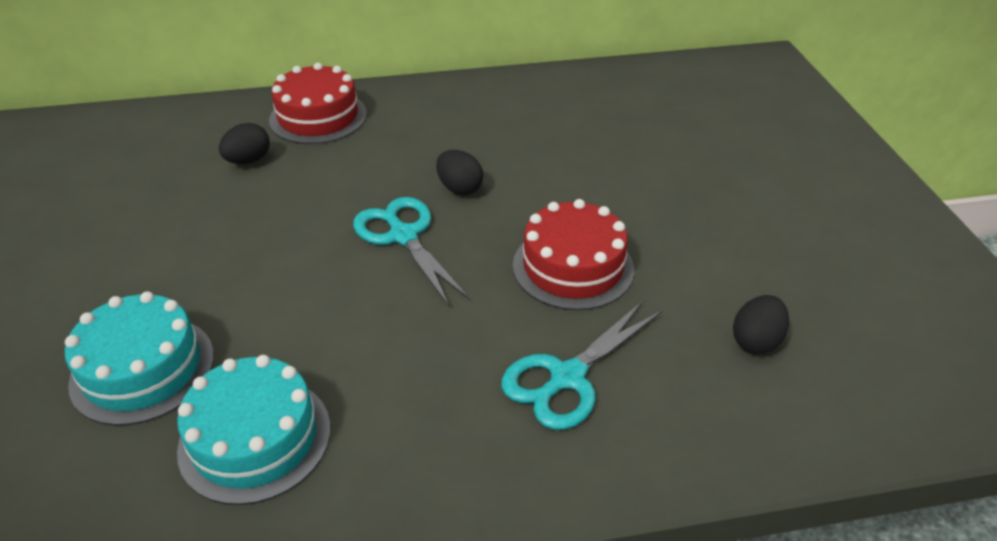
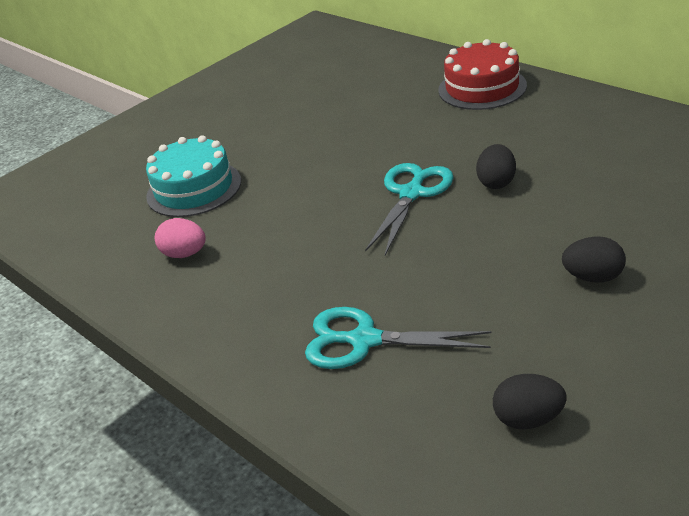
camera: 60 degrees right, 5 degrees down
turquoise cake [177,355,330,505] -> pink egg [155,218,206,258]
black egg [219,123,270,164] -> black egg moved to [562,236,626,283]
red cake [513,199,634,310] -> none

